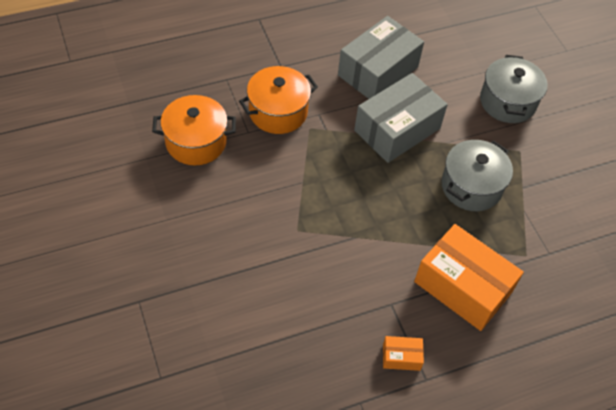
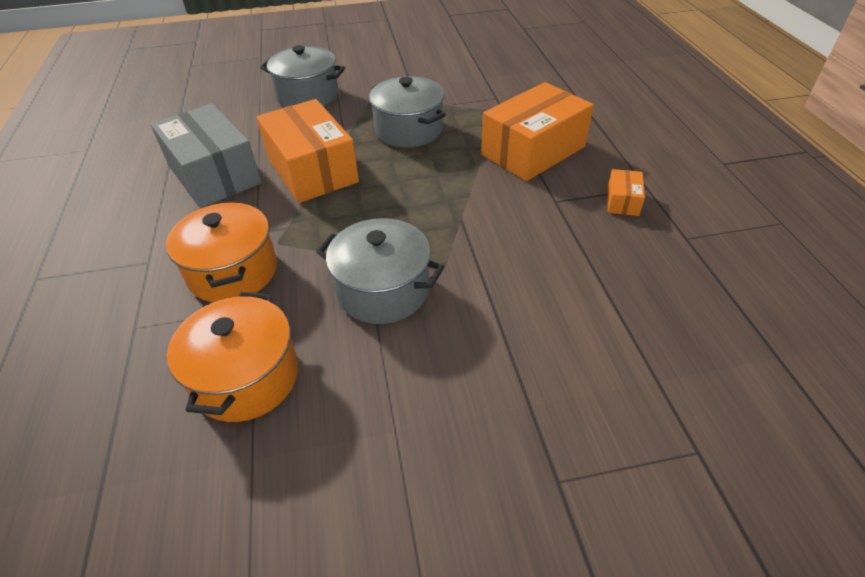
camera: 75 degrees left, 10 degrees down
grey box [354,73,448,163] -> orange box [256,99,359,203]
none -> grey pot [316,218,444,324]

